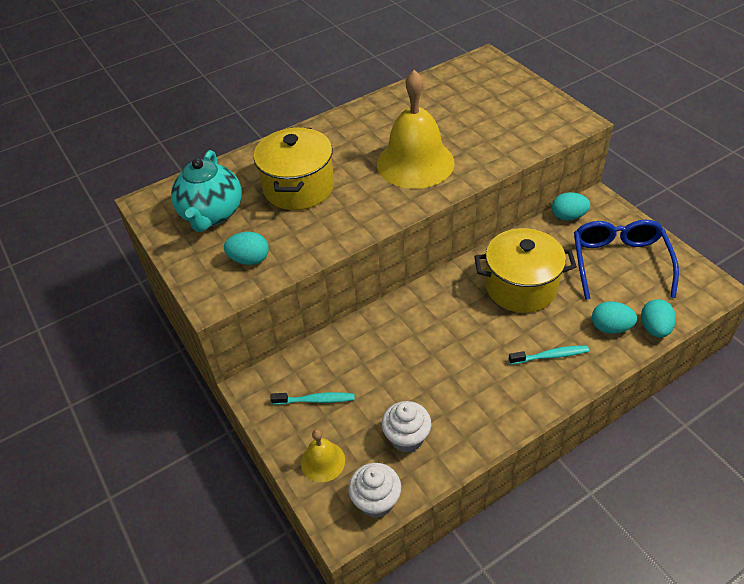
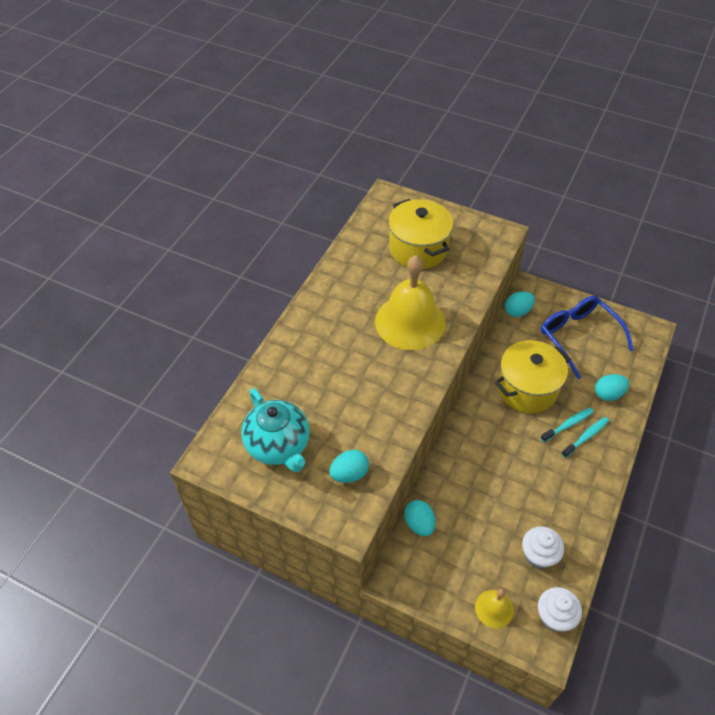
camera: 35 degrees left, 5 degrees up
yellow pot [254,128,334,210] -> yellow pot moved to [388,199,453,269]
turquoise toothbrush [270,392,355,405] -> turquoise toothbrush moved to [541,408,594,442]
turquoise egg [641,299,676,338] -> turquoise egg moved to [404,500,436,536]

